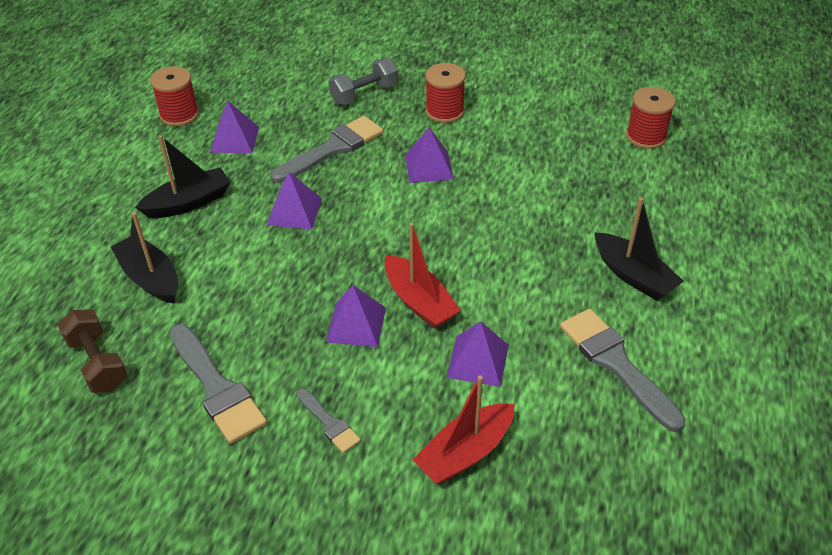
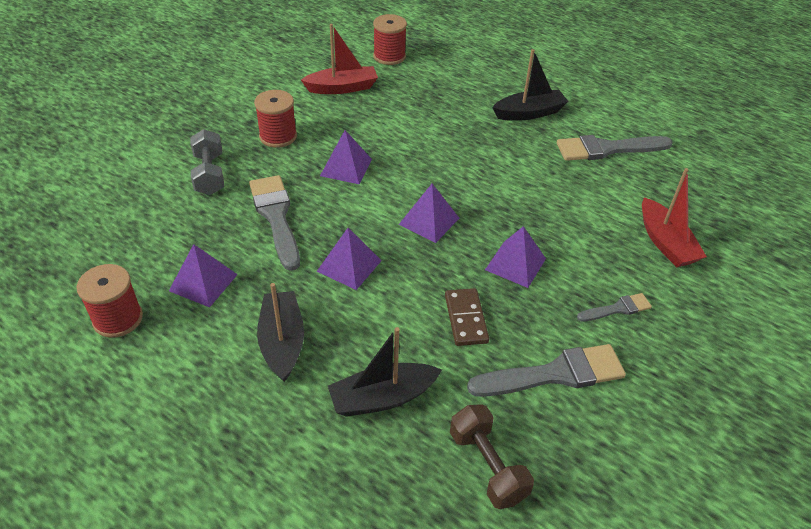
camera: 70 degrees left, 0 degrees up
brown dumbbell [58,309,128,393] -> brown dumbbell turned 75 degrees clockwise [450,404,534,509]
red boat [384,223,461,329] -> red boat moved to [301,24,378,94]
purple pyramid [446,321,509,387] -> purple pyramid moved to [399,184,459,243]
none -> brown domino [445,288,489,346]

